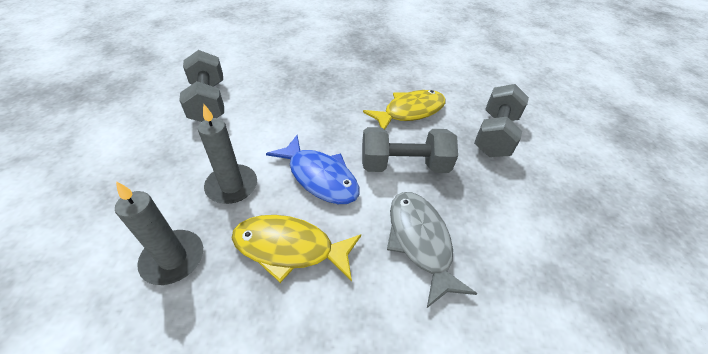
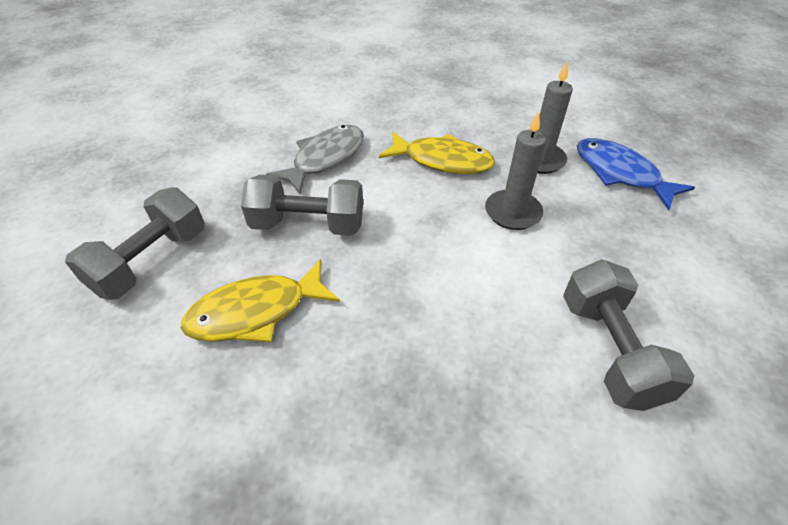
camera: 170 degrees left, 0 degrees up
blue fish [266,135,360,204] -> blue fish moved to [577,138,695,210]
grey fish [387,192,478,308] -> grey fish turned 135 degrees counterclockwise [266,125,364,194]

